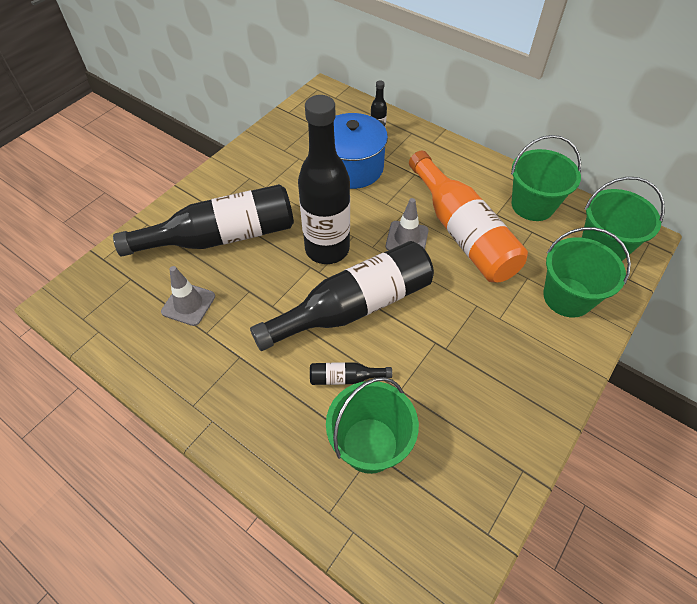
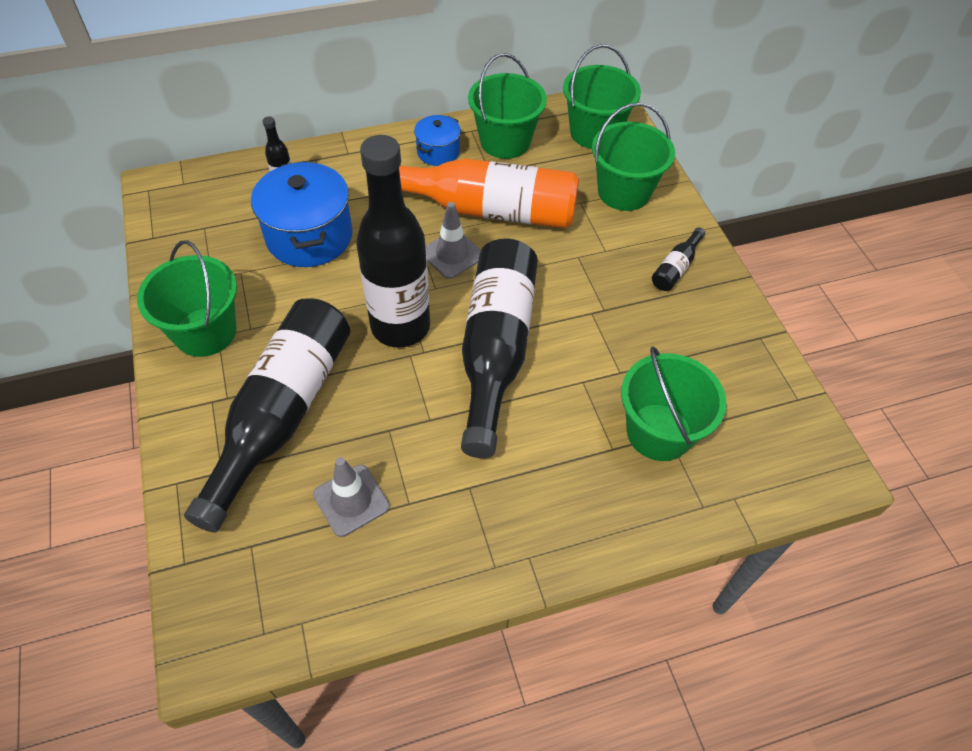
camera: 55 degrees left, 0 degrees up
black bottle [310,362,392,385] -> black bottle moved to [652,227,705,291]
none -> green bucket [137,240,237,357]
none -> blue pot [414,115,461,166]

